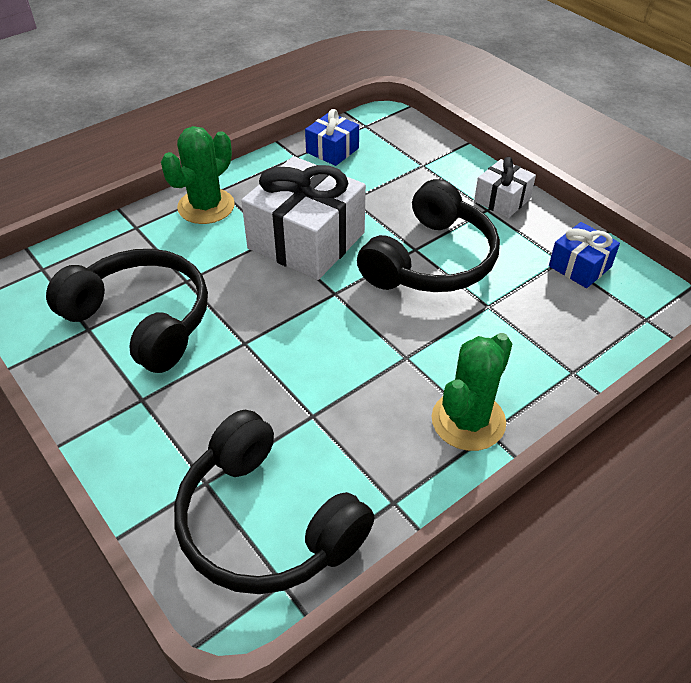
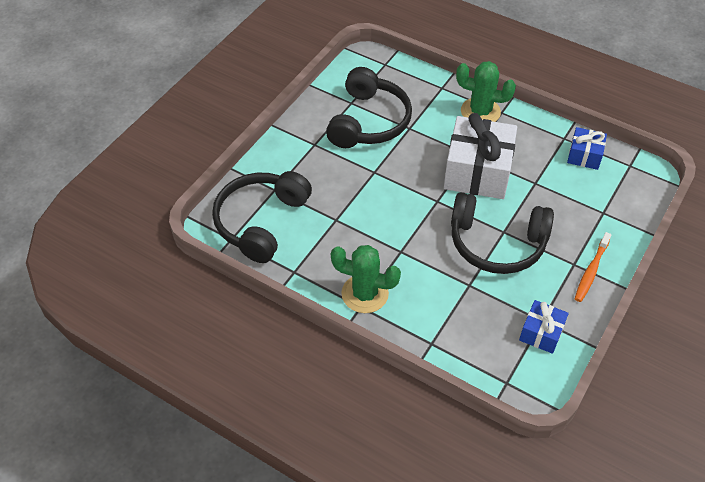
camera: 70 degrees right, 5 degrees up
white gift [474,157,536,218] -> orange toothbrush [575,232,612,302]

